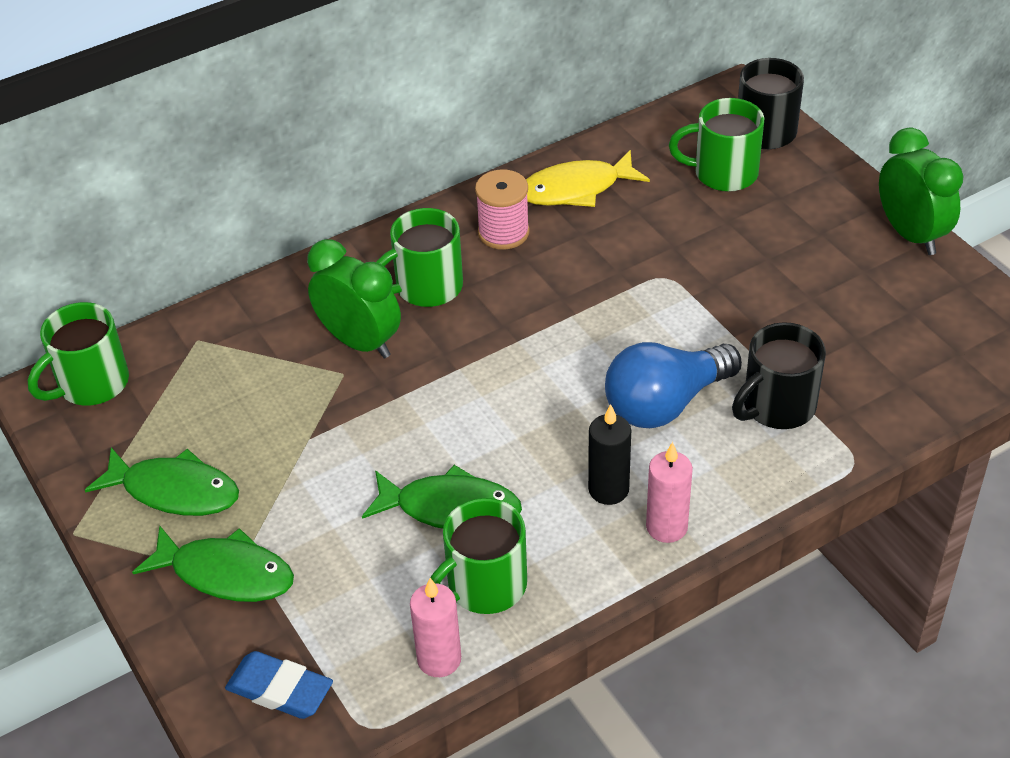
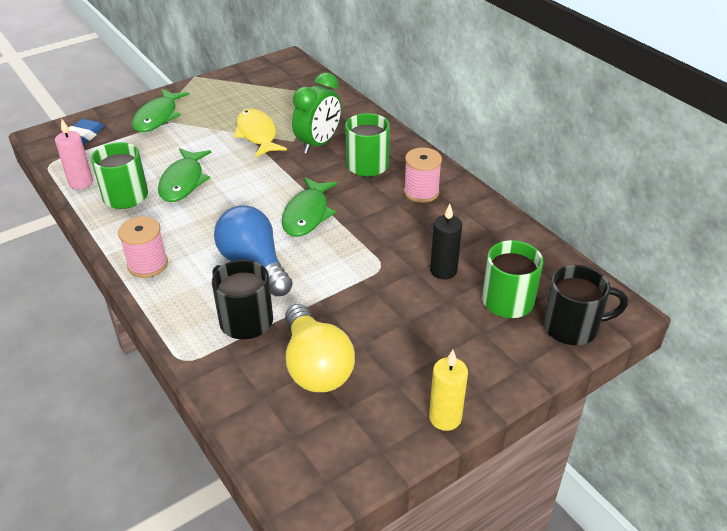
camera: 85 degrees right, 5 degrees down
green mug [28,302,129,406] -> none
green fish [85,447,239,516] -> green fish moved to [282,177,337,237]
yellow fish [526,150,650,207] -> yellow fish moved to [233,109,287,157]
black candle [588,404,631,505] -> black candle moved to [430,204,462,279]
pink candle [646,442,693,543] -> pink spool [118,216,168,278]
green clock [879,128,964,255] -> yellow candle [429,350,468,431]
none -> yellow light bulb [285,304,355,392]

